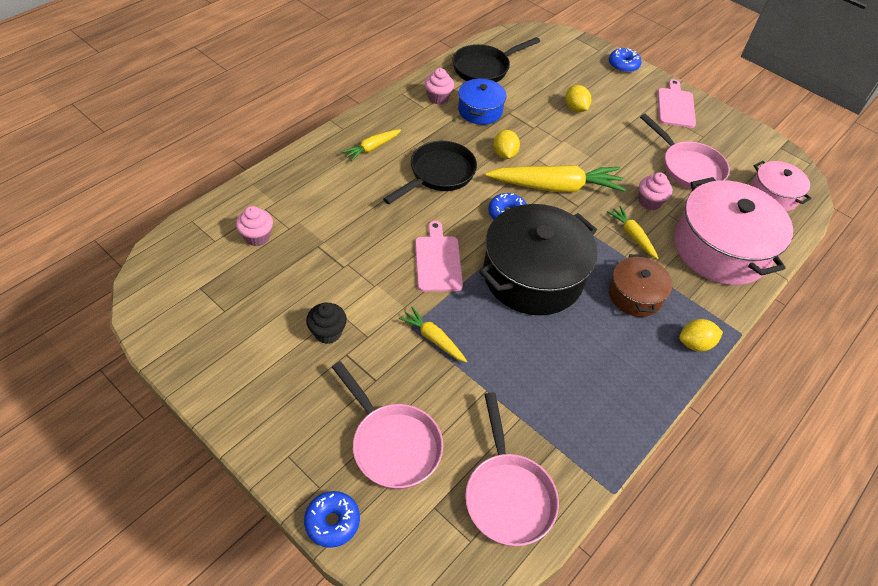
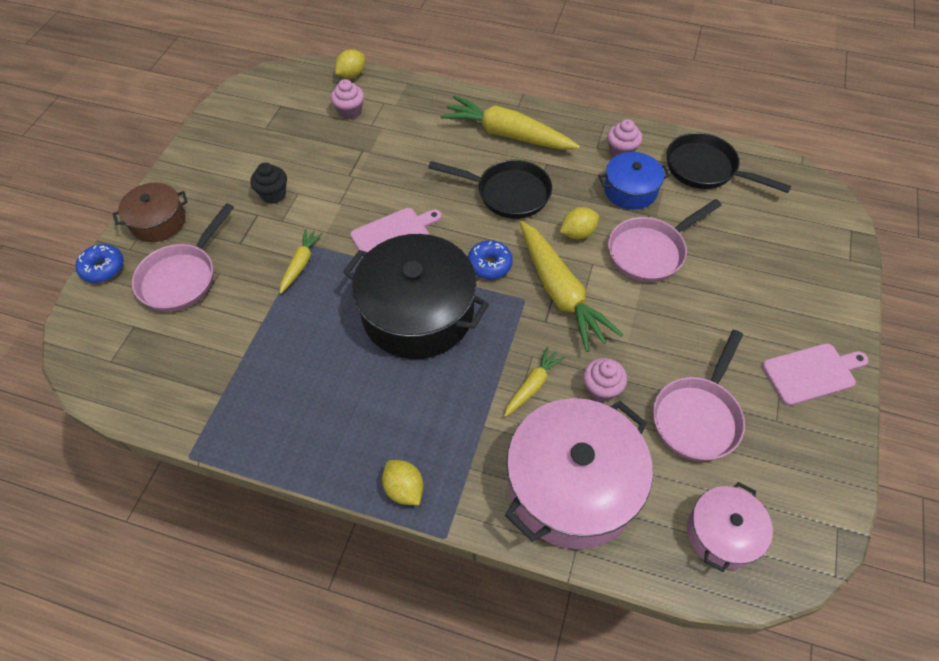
camera: 70 degrees right, 5 degrees up
yellow carrot [342,129,401,161] -> yellow carrot [440,95,580,150], size x1.98
pink pan [465,392,559,546] -> pink pan moved to [608,199,722,282]
yellow lemon [565,85,591,112] -> yellow lemon moved to [335,49,365,79]
blue donut [609,48,641,73] -> none
brown pot [609,254,673,317] -> brown pot moved to [113,183,188,242]

